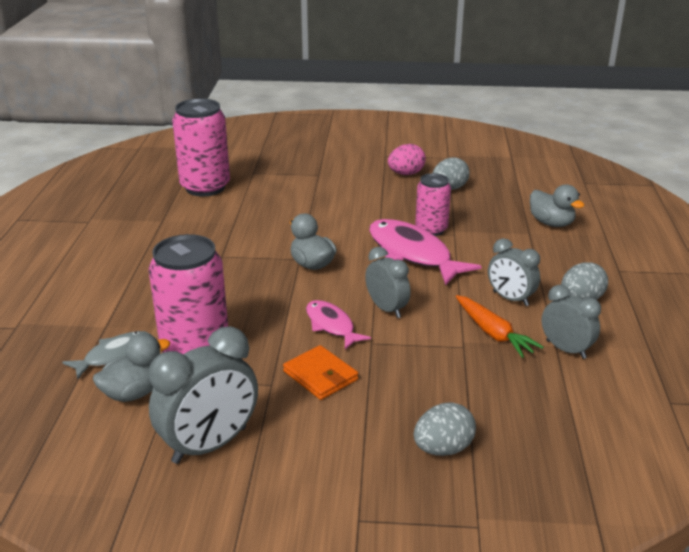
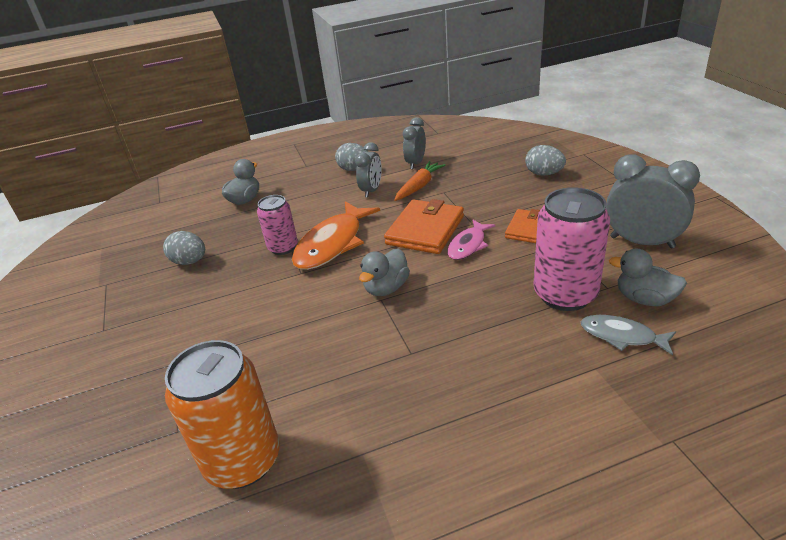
camera: 110 degrees left, 5 degrees up
pink can [172,98,230,196] -> orange can [165,340,280,489]
grey clock [365,247,411,318] -> orange wallet [384,199,464,254]
pink fish [369,219,481,285] -> orange fish [292,201,380,270]
pink egg [388,144,426,175] -> none

